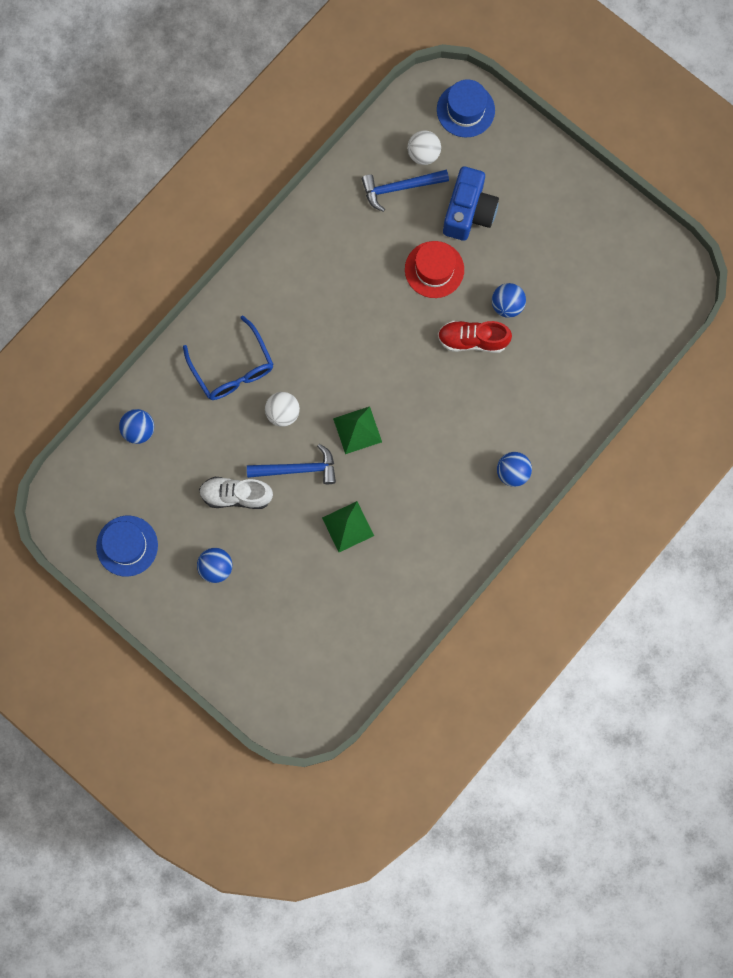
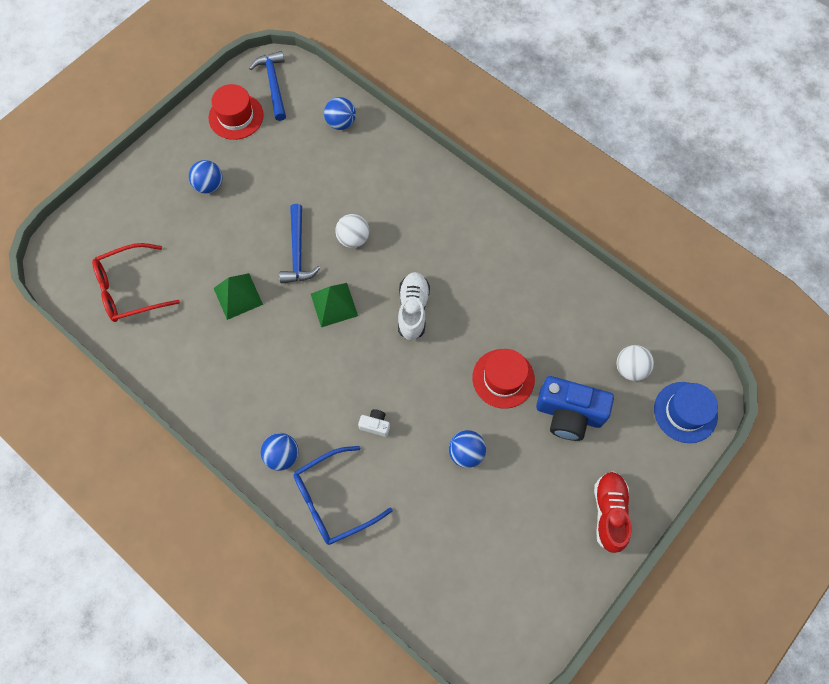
camera: 90 degrees right, 10 degrees down
blue hat [96,516,158,577] -> red hat [208,84,264,140]
blue glasses [183,315,273,400] -> blue glasses moved to [294,446,393,545]
white shoe [199,477,273,509] -> white shoe moved to [398,272,430,341]
blue hammer [361,170,449,212] -> blue hammer moved to [249,51,286,121]
red shoe [438,321,512,353] -> red shoe moved to [594,472,632,553]
none -> red glasses [92,243,180,322]
none -> white camera [358,409,390,437]

